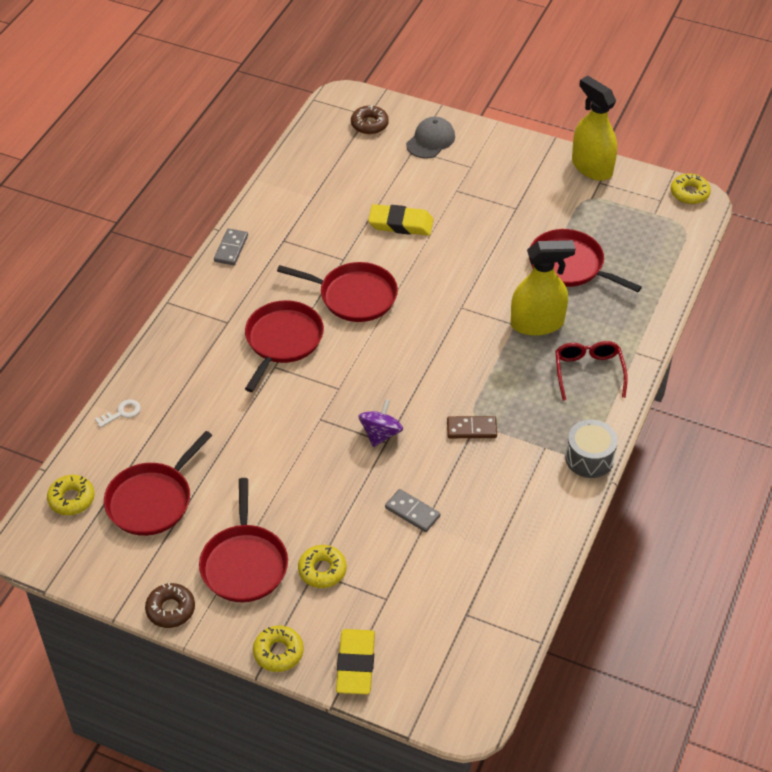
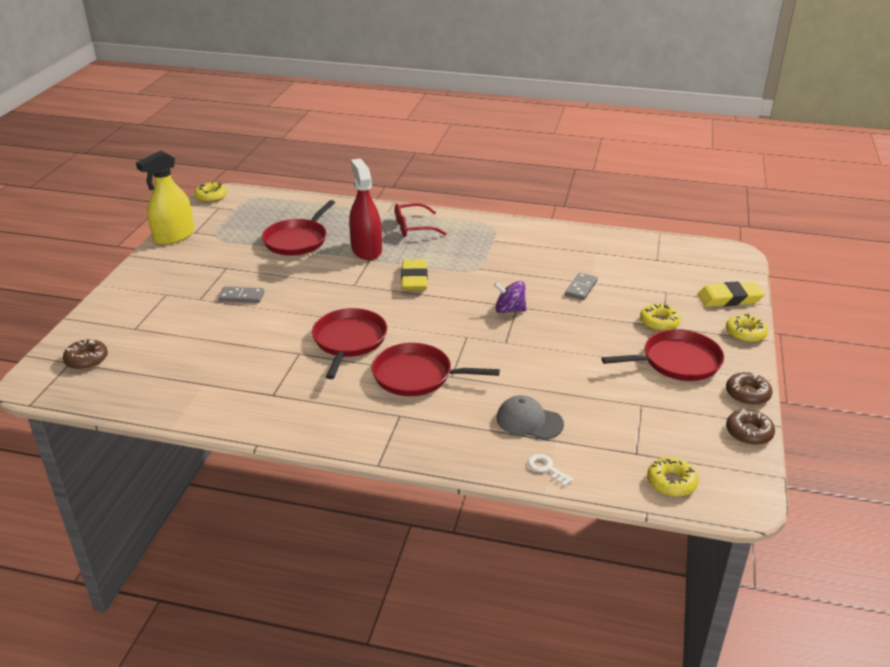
camera: 100 degrees left, 15 degrees down
red pan [104,431,213,536] -> none
grey domino [214,228,248,265] -> grey domino moved to [218,287,264,303]
yellow eraser [368,204,434,236] -> yellow eraser moved to [401,260,428,290]
grey cap [406,117,455,159] -> grey cap moved to [497,395,564,440]
brown domino [447,416,497,438] -> none
yellow spray bottle [511,240,575,336] -> red spray bottle [349,159,382,260]
grey drum [565,420,618,478] -> none
none -> brown donut [726,409,775,445]

